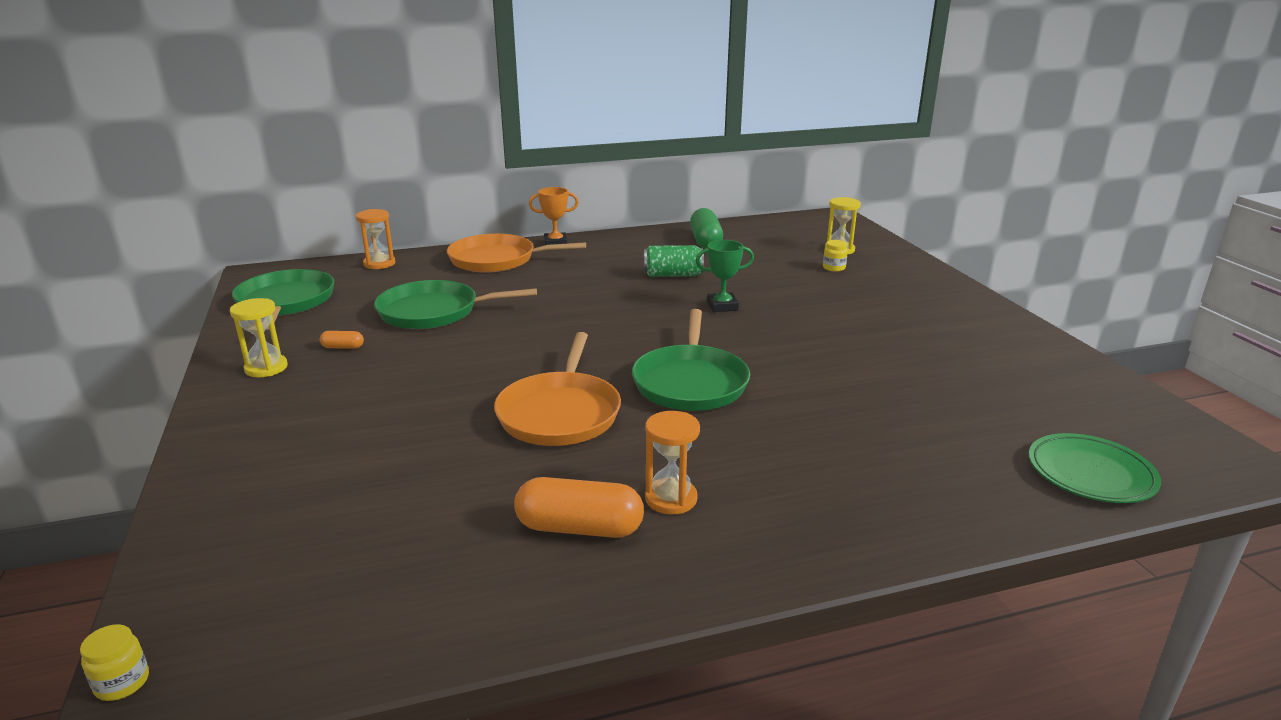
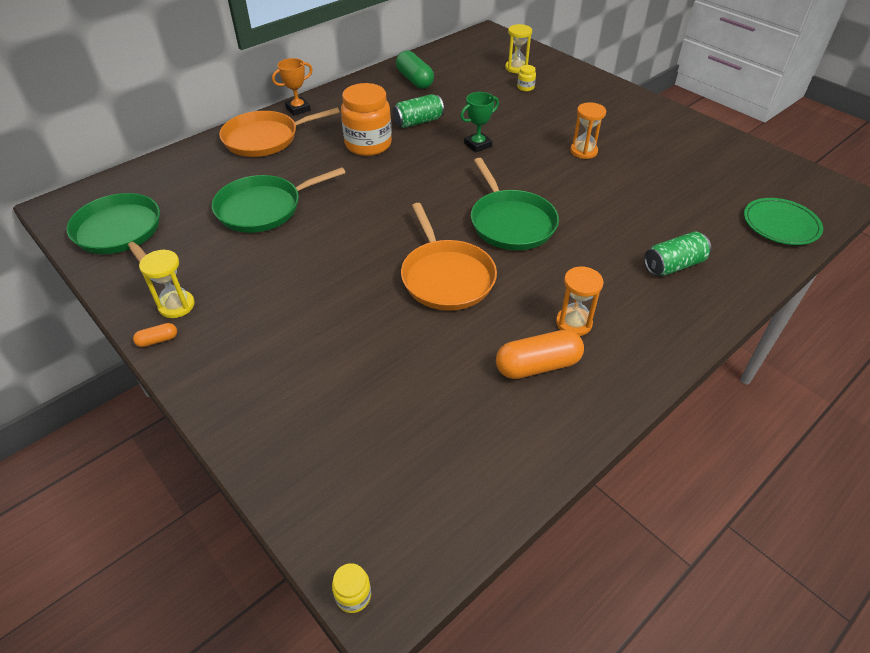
camera: 25 degrees left, 20 degrees up
orange capsule [320,331,364,349] -> orange capsule moved to [133,323,177,347]
orange hourglass [356,209,396,269] -> orange hourglass moved to [570,102,606,159]
none -> orange jar [341,83,392,156]
none -> green can [644,231,711,276]

